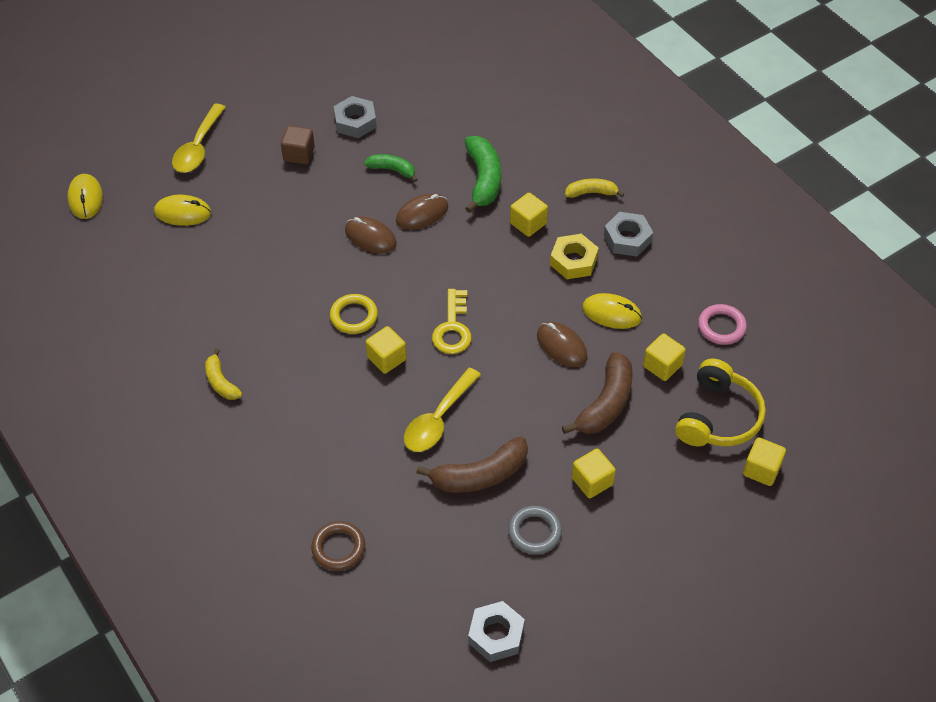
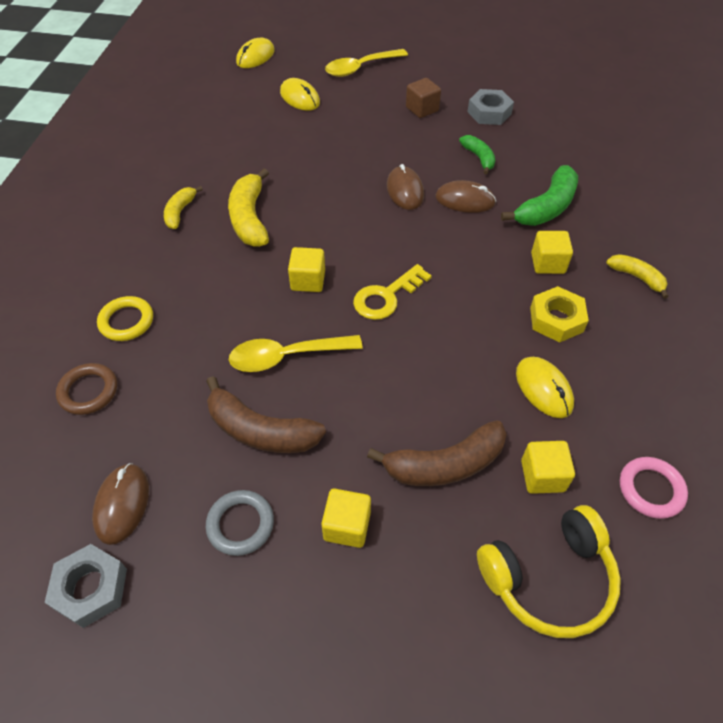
camera: 45 degrees right, 0 degrees up
yellow ring [330,294,378,334] -> yellow ring moved to [97,296,153,341]
brown mouse [537,322,587,367] -> brown mouse moved to [92,463,149,545]
grey nut [604,212,653,257] -> none
yellow cube [743,437,786,486] -> none
none -> yellow banana [228,168,269,247]

